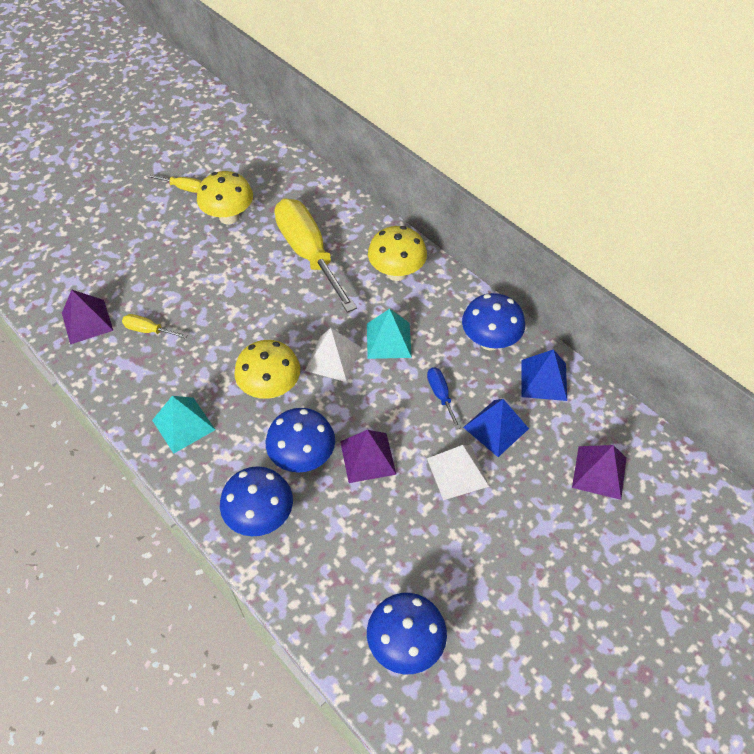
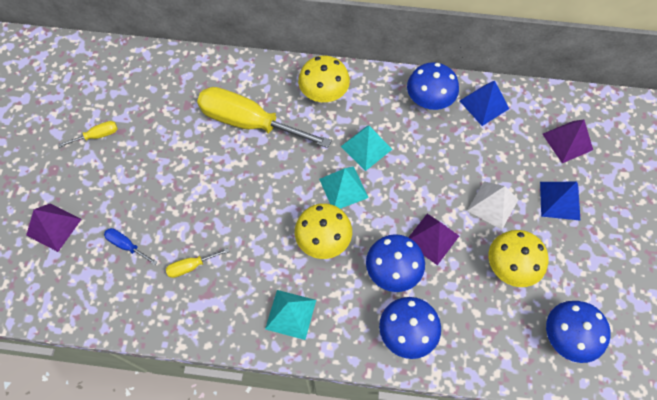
camera: 40 degrees left, 10 degrees up
purple pyramid [62,290,113,344] -> purple pyramid moved to [26,203,82,252]
yellow mushroom [197,171,253,225] -> yellow mushroom moved to [488,230,548,287]
white pyramid [305,328,361,382] -> turquoise pyramid [319,166,369,209]
blue screwdriver [427,367,461,429] -> blue screwdriver moved to [104,228,158,265]
blue pyramid [463,399,529,457] -> blue pyramid moved to [540,182,581,221]

